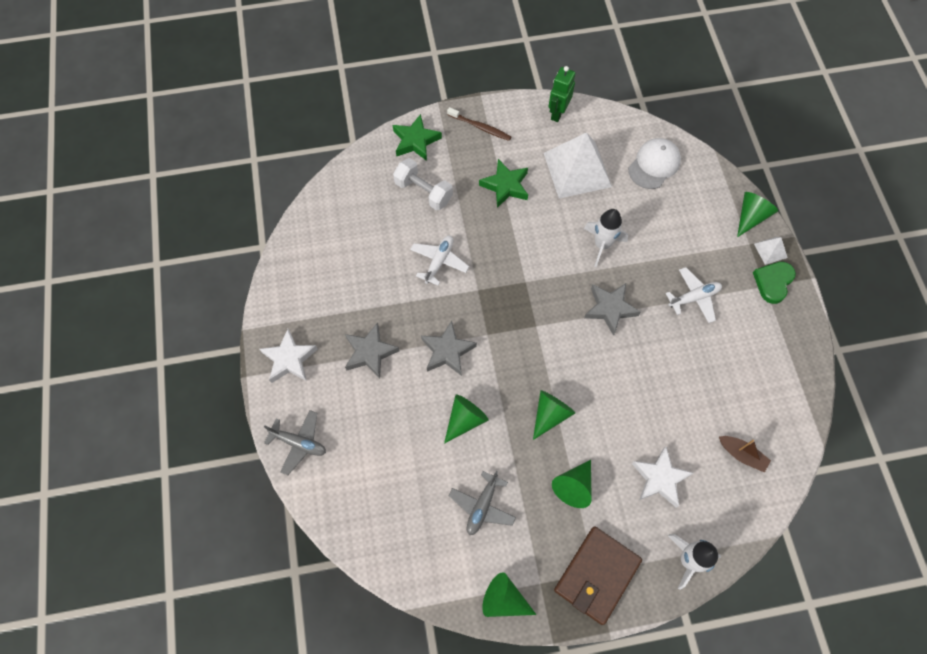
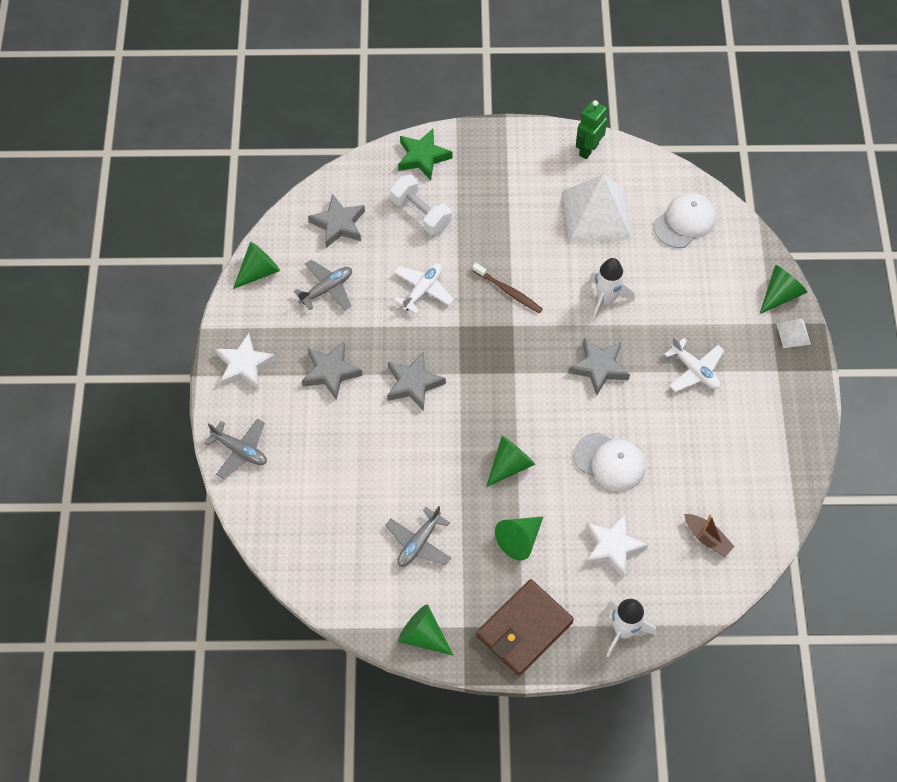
camera: 10 degrees right, 5 degrees down
green cone [444,395,489,444] -> green cone moved to [233,242,280,289]
brown toothbrush [447,107,511,141] -> brown toothbrush moved to [472,263,542,313]
green star [479,159,528,208] -> none
white plane [665,267,722,323] -> white plane turned 60 degrees clockwise [664,336,724,392]
green heart [753,262,796,304] -> none
none -> grey plane [294,260,352,310]
none -> grey star [308,194,365,248]
none -> white cap [574,433,645,492]

